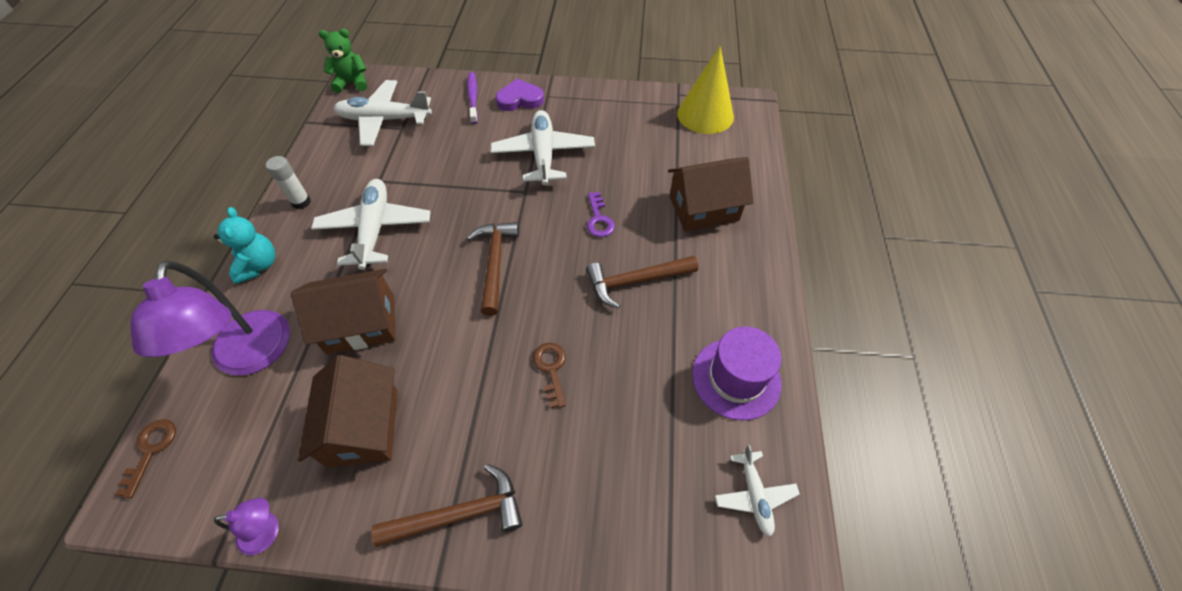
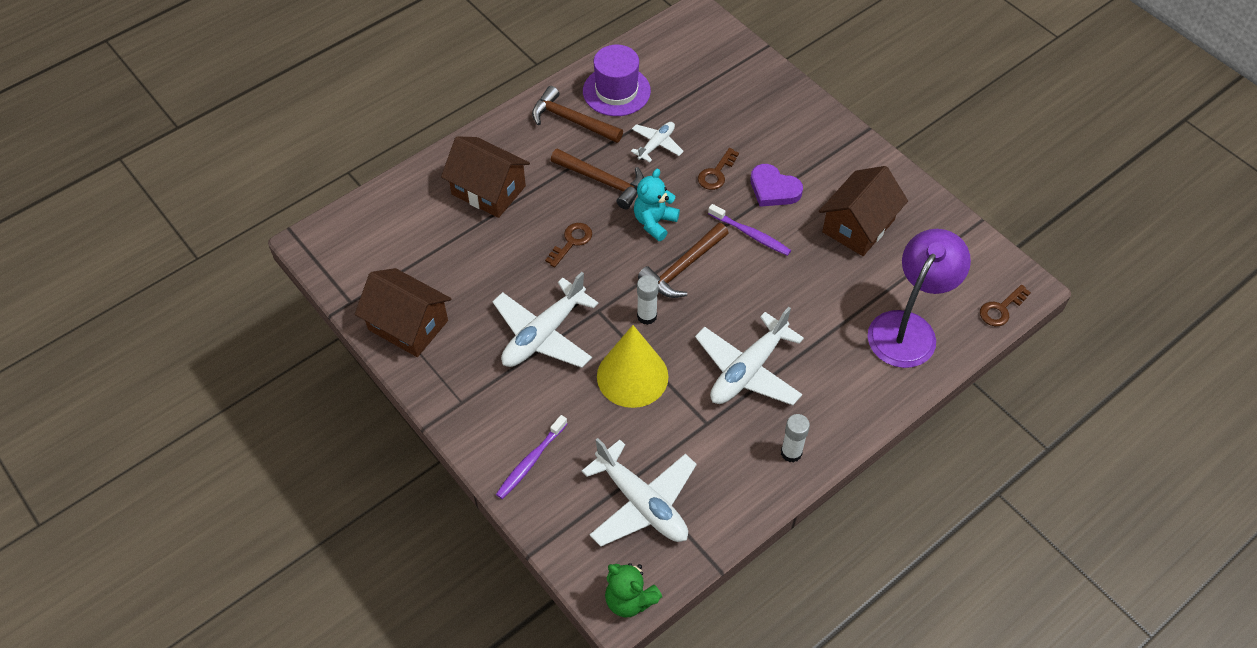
camera: 135 degrees left, 0 degrees up
turquoise teddy bear [214,207,275,284] -> turquoise teddy bear moved to [634,168,680,241]
purple lamp [214,498,279,555] -> none
brown house [291,269,396,355] -> brown house moved to [355,268,451,357]
brown hammer [371,464,522,547] -> brown hammer moved to [532,86,623,143]
purple heart [496,79,544,111] -> purple heart moved to [751,164,803,207]
purple key [587,192,615,237] -> brown key [545,223,592,267]
yellow cone [677,46,734,134] -> yellow cone moved to [597,325,669,408]
white plane [715,445,800,537] -> white plane moved to [631,122,684,162]
none -> white glue stick [637,275,659,325]
none -> purple toothbrush [708,204,791,256]

